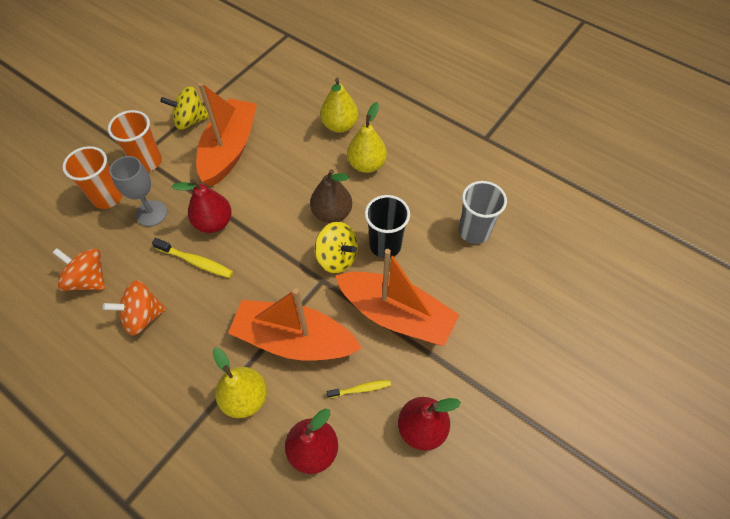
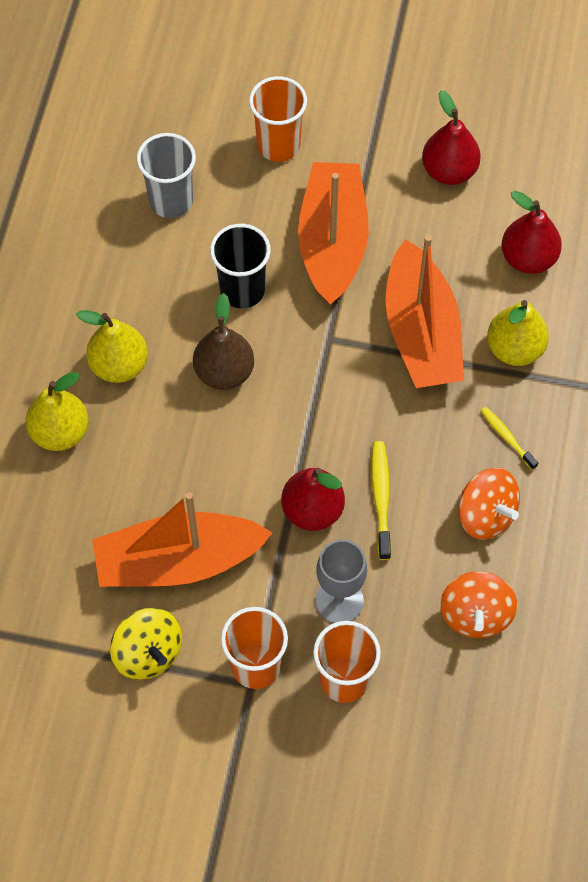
camera: 115 degrees left, 5 degrees up
yellow spinning top [315,222,358,273] -> none
yellow toothbrush [327,380,391,398] -> yellow toothbrush moved to [481,407,538,470]
none -> orange cup [249,76,307,162]

